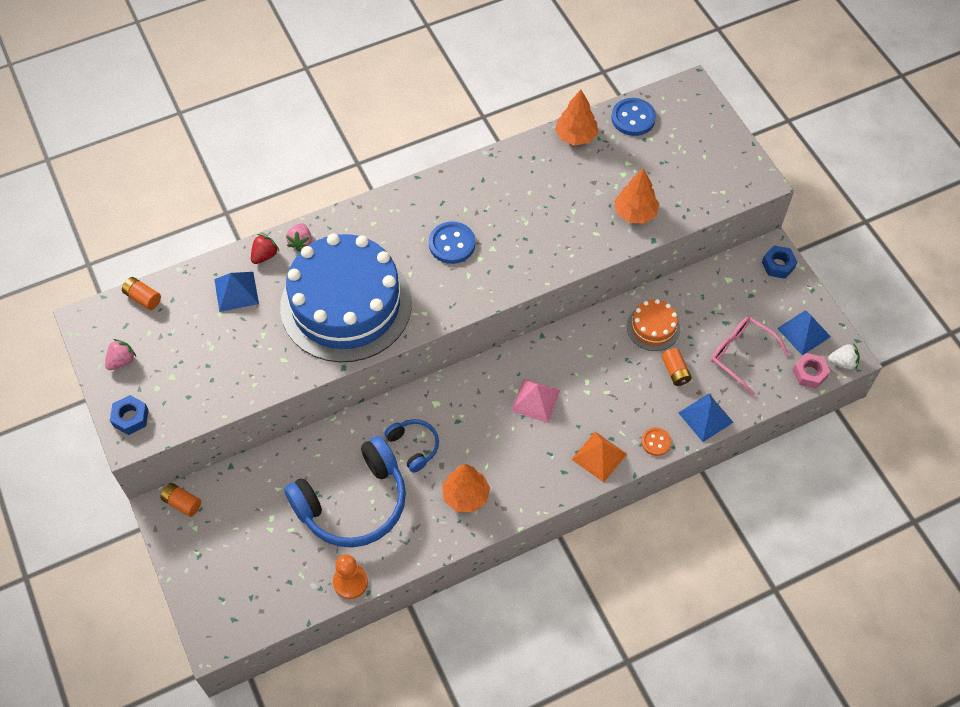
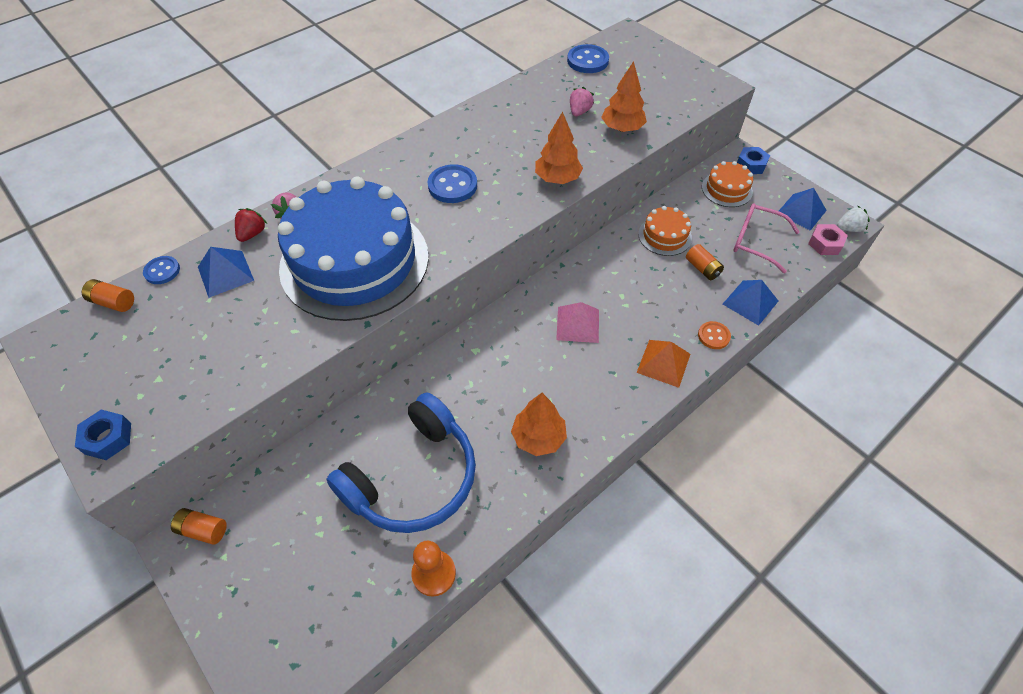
camera: 15 degrees left, 5 degrees down
pink strawberry [105,339,136,370] -> pink strawberry moved to [570,87,594,116]
blue headphones [384,419,439,473] -> none
orange tree [555,89,598,145] -> orange tree moved to [535,112,583,184]
none -> blue button [143,256,180,284]
none -> orange cake [702,161,753,207]

